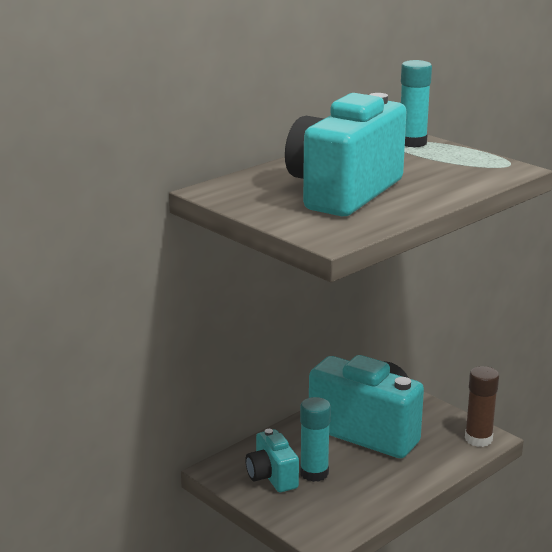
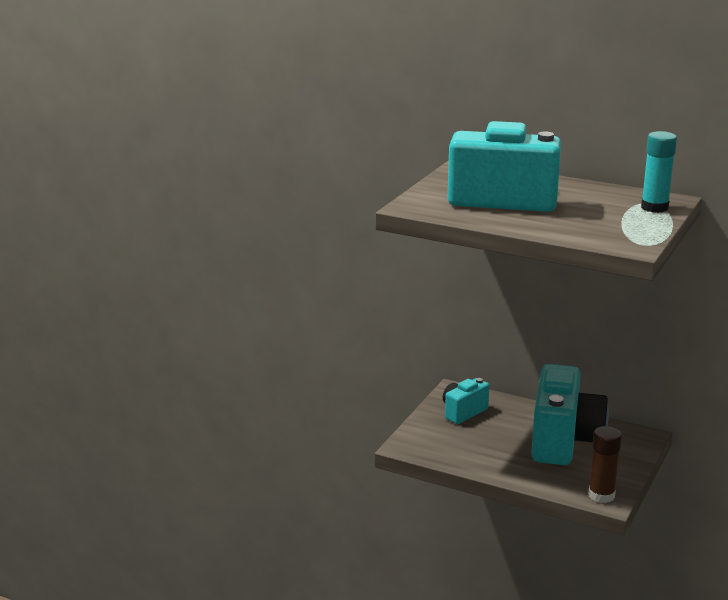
camera: 70 degrees right, 0 degrees up
turquoise glue stick [300,397,331,482] -> none

